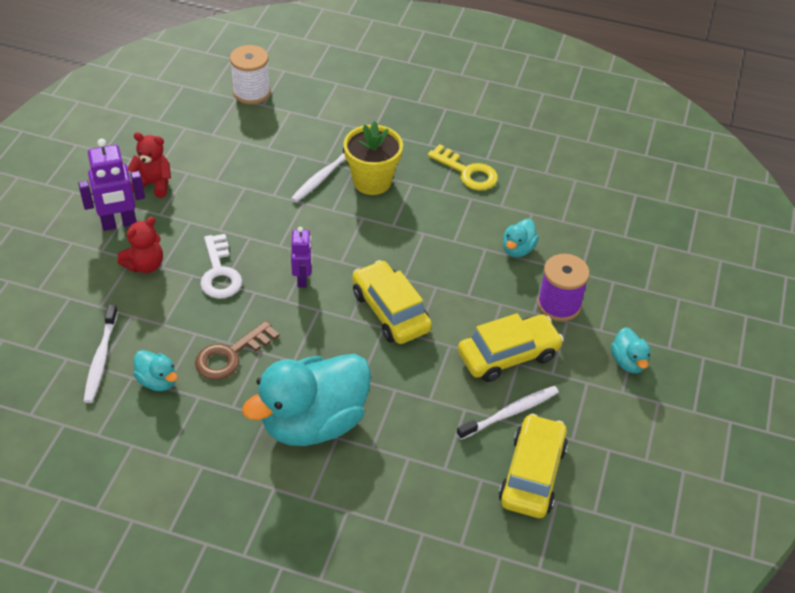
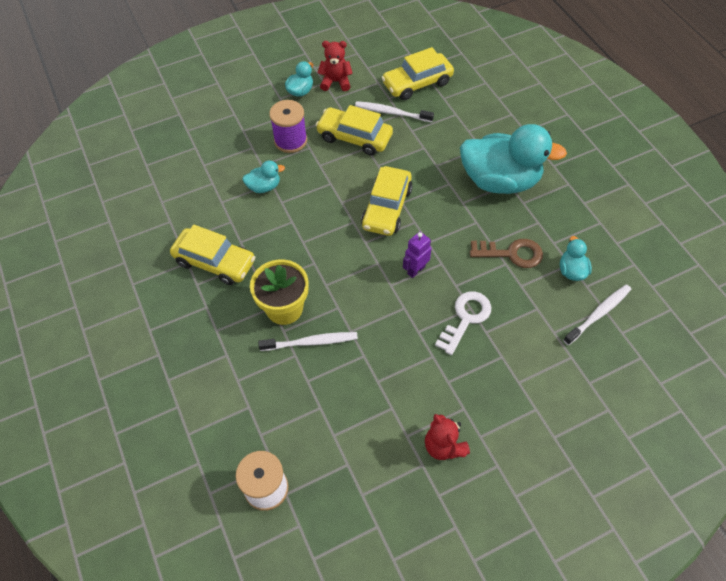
camera: 130 degrees left, 10 degrees up
purple robot [78,138,145,231] -> none
red teddy bear [117,217,163,273] -> red teddy bear moved to [317,41,353,91]
yellow key [427,144,498,190] -> yellow car [170,225,255,285]

